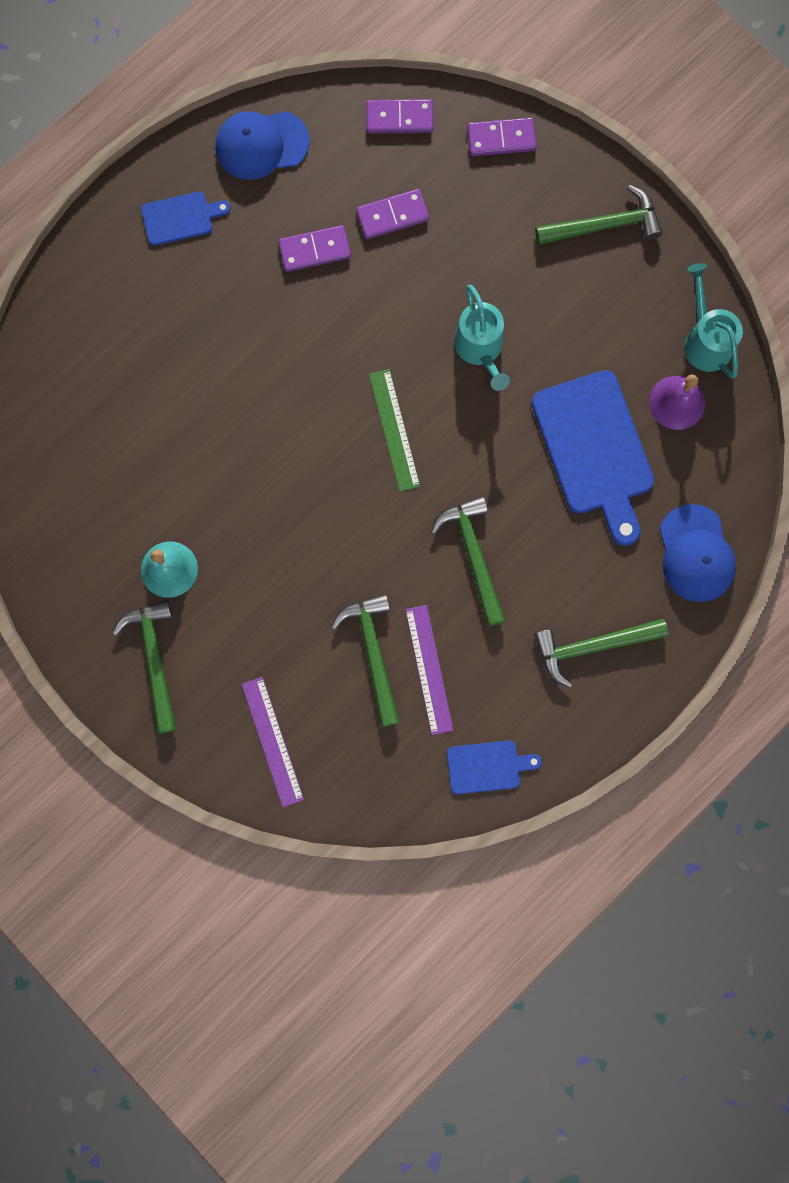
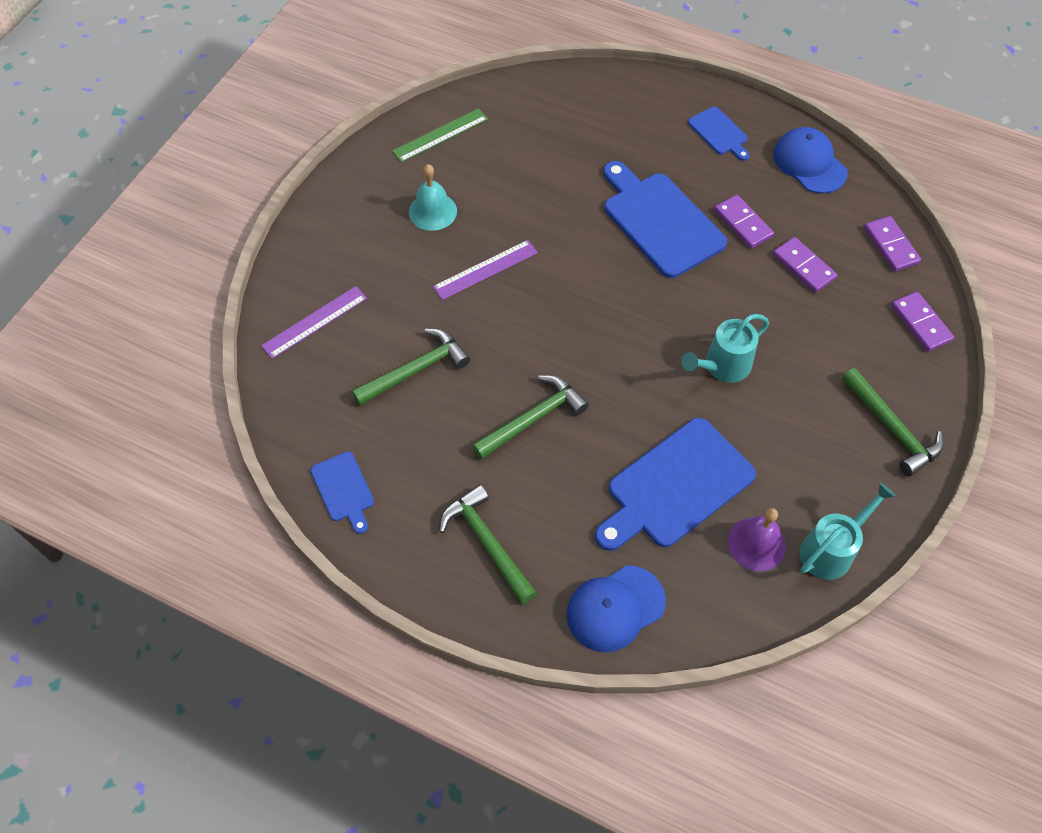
camera: 70 degrees right, 20 degrees down
green hammer [113,600,177,734] -> none
green ruler [369,369,420,492] -> green ruler moved to [392,108,488,162]
purple ruler [405,605,453,735] -> purple ruler moved to [433,240,538,300]
none -> blue cutting board [603,161,727,278]

